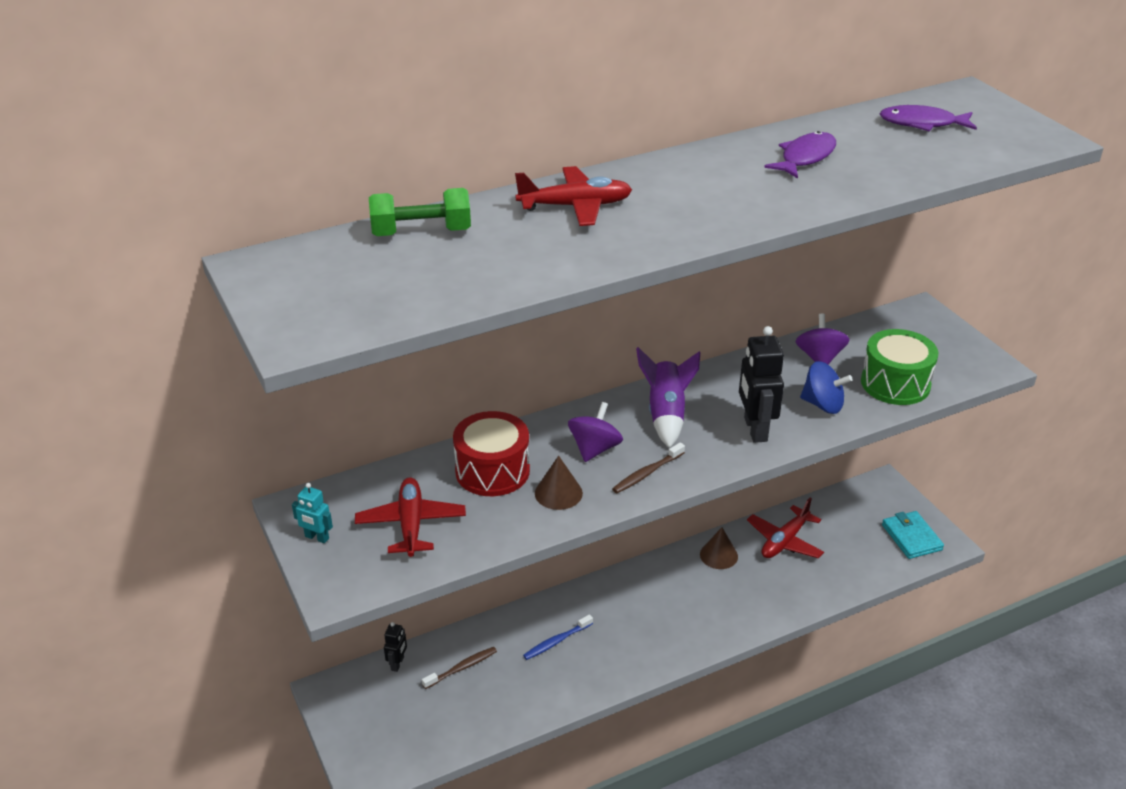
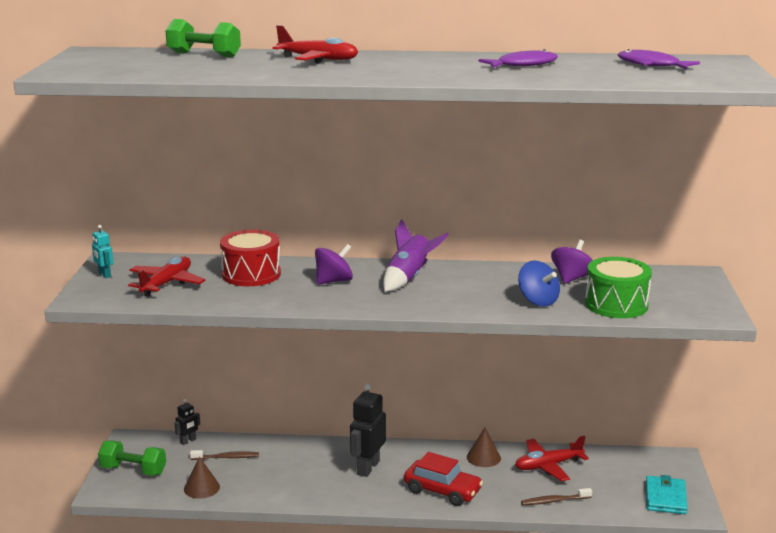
camera: 30 degrees right, 15 degrees down
blue toothbrush [523,614,593,660] -> none
brown cone [535,456,583,510] -> brown cone moved to [184,457,220,499]
brown toothbrush [612,442,685,493] -> brown toothbrush moved to [521,488,592,505]
black robot [739,326,784,443] -> black robot moved to [350,383,386,477]
none -> green dumbbell [98,440,166,476]
none -> red car [404,452,483,506]

